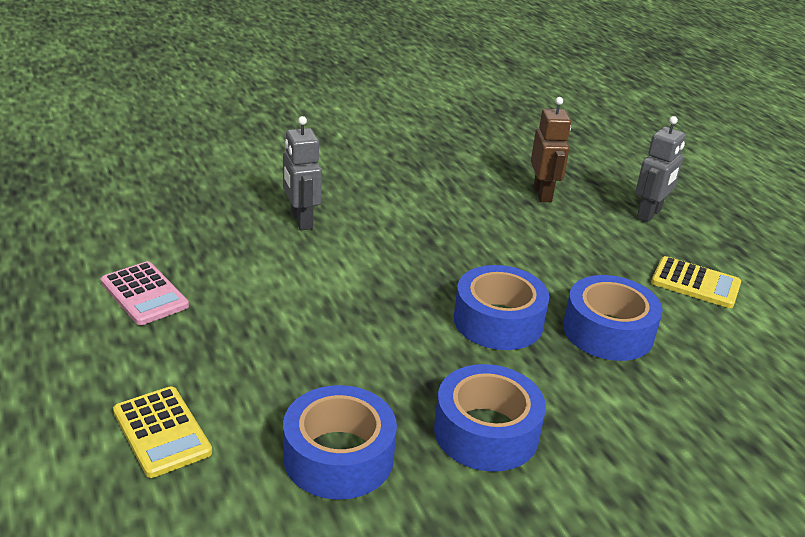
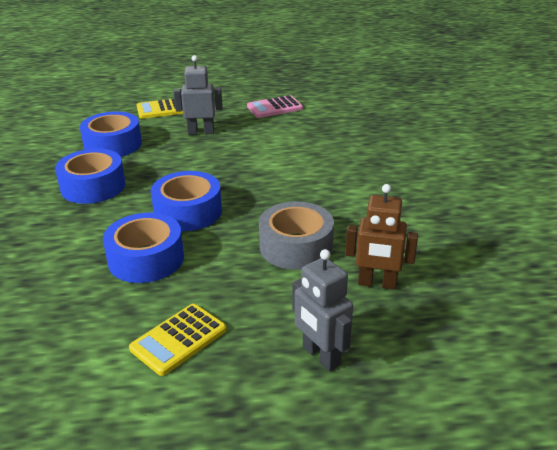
camera: 110 degrees right, 0 degrees up
grey robot [283,116,322,230] -> grey robot moved to [174,55,223,135]
none -> grey tape [259,201,334,270]

